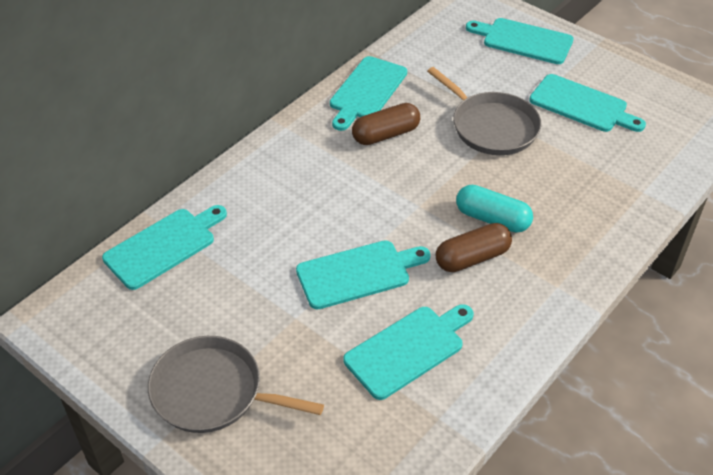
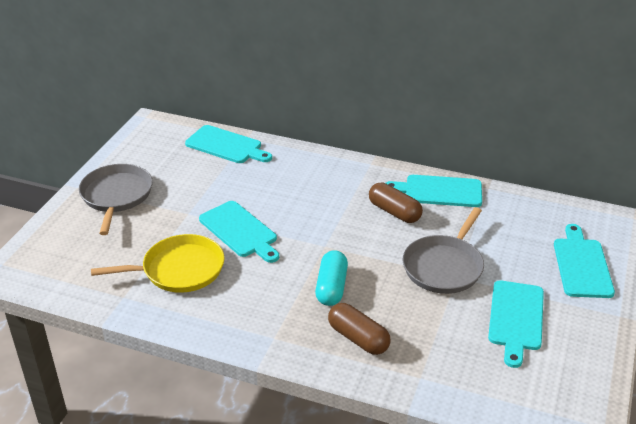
camera: 70 degrees right, 10 degrees down
turquoise cutting board [343,304,474,400] -> yellow pan [91,234,224,293]
brown capsule [436,223,512,272] -> brown capsule moved to [328,303,391,355]

